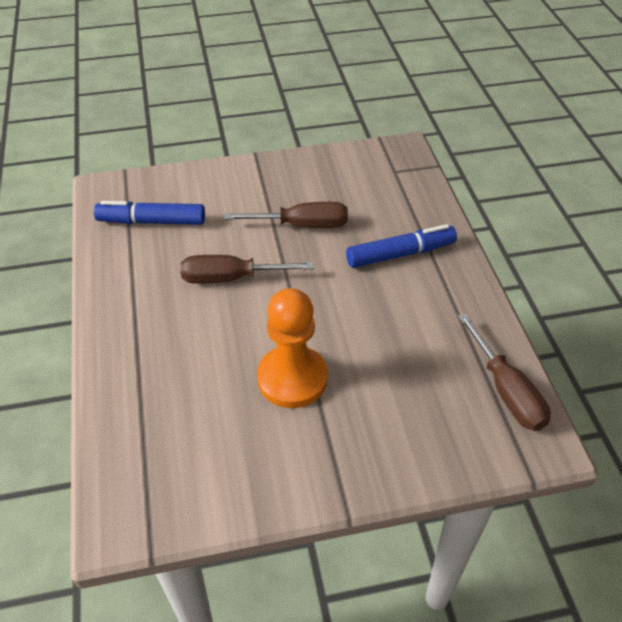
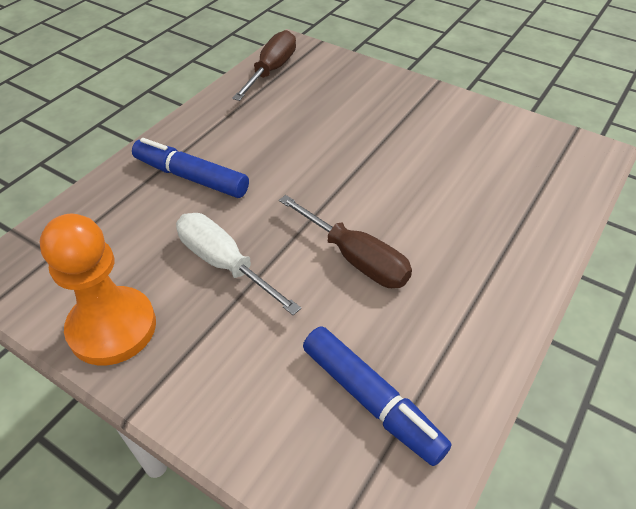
camera: 135 degrees left, 0 degrees up
brown screwdriver [224,202,348,228] -> white screwdriver [176,213,301,315]
orange pawn [257,288,328,408] -> orange pawn moved to [40,214,156,365]

